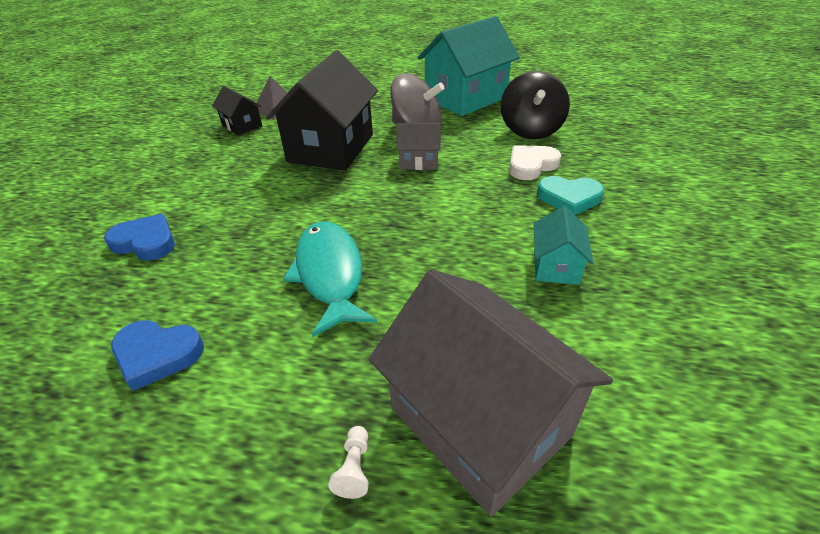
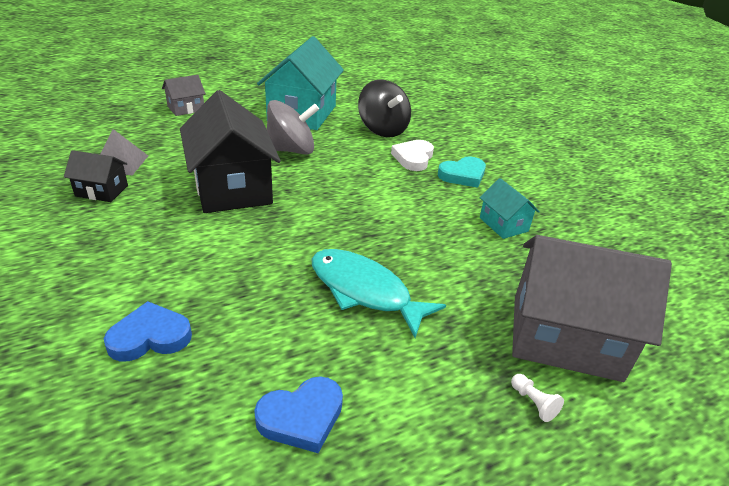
camera: 40 degrees left, 5 degrees down
grey house [396,123,441,170] -> grey house moved to [162,75,206,116]

